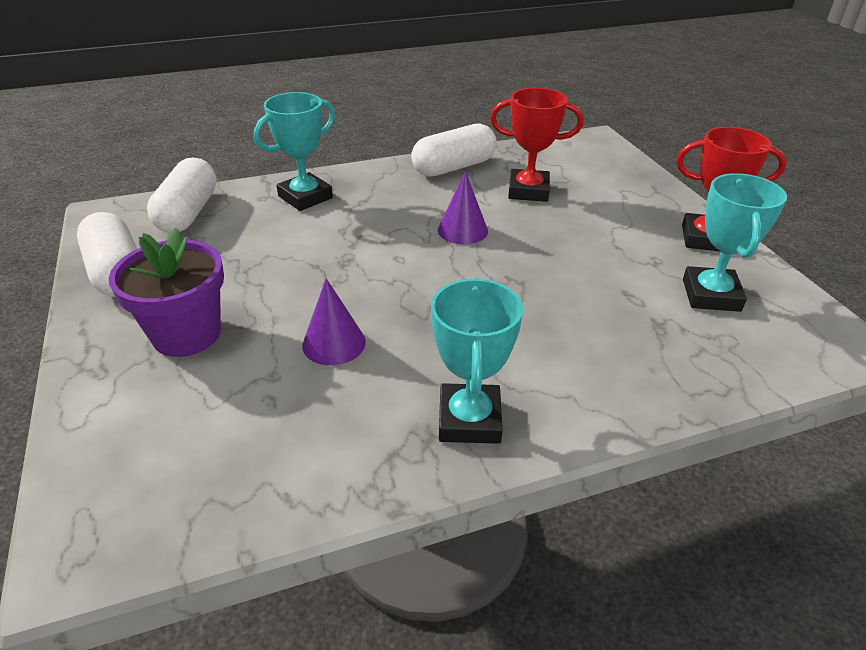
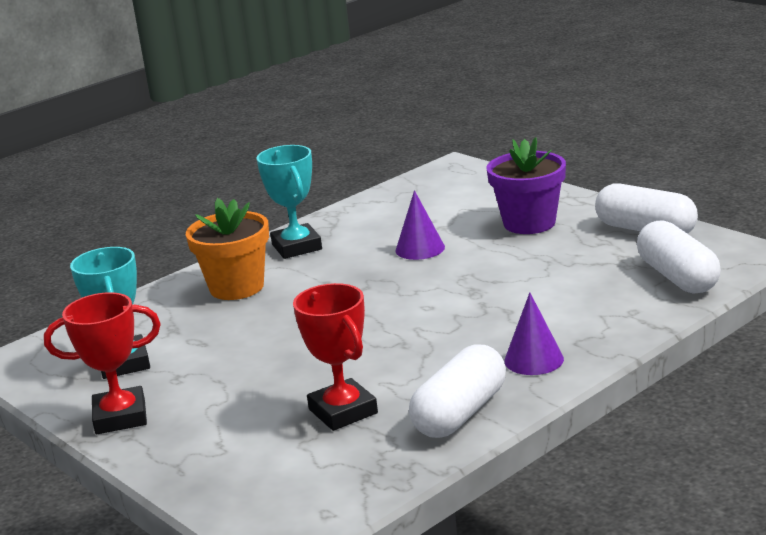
camera: 160 degrees right, 15 degrees down
turquoise trophy [254,92,335,211] -> none
purple cone [438,171,488,244] -> purple cone moved to [504,293,564,375]
red trophy [490,88,584,202] -> red trophy turned 75 degrees clockwise [293,283,378,431]
none -> orange flower pot [186,198,269,300]

